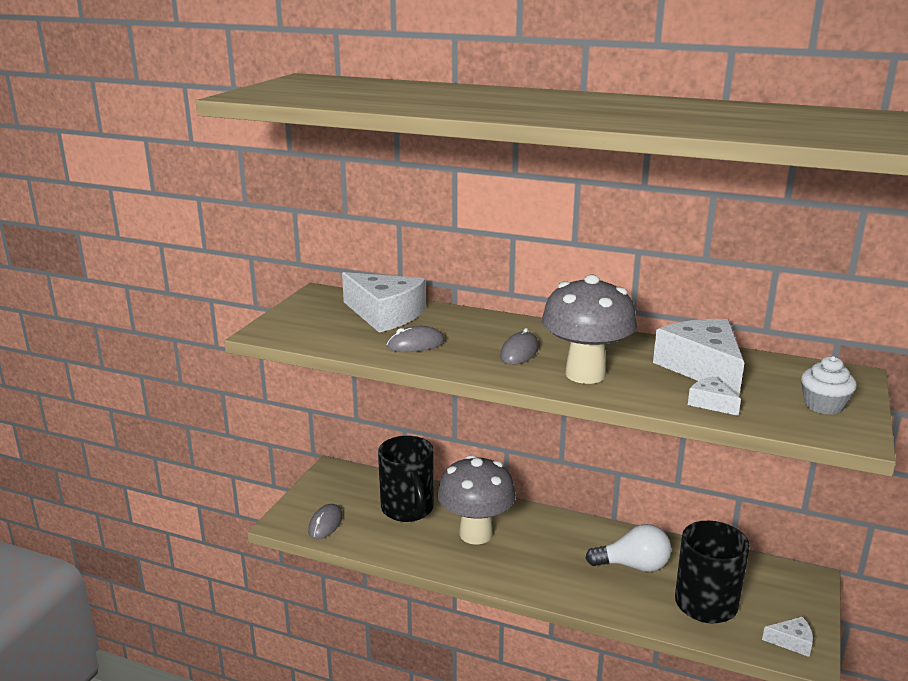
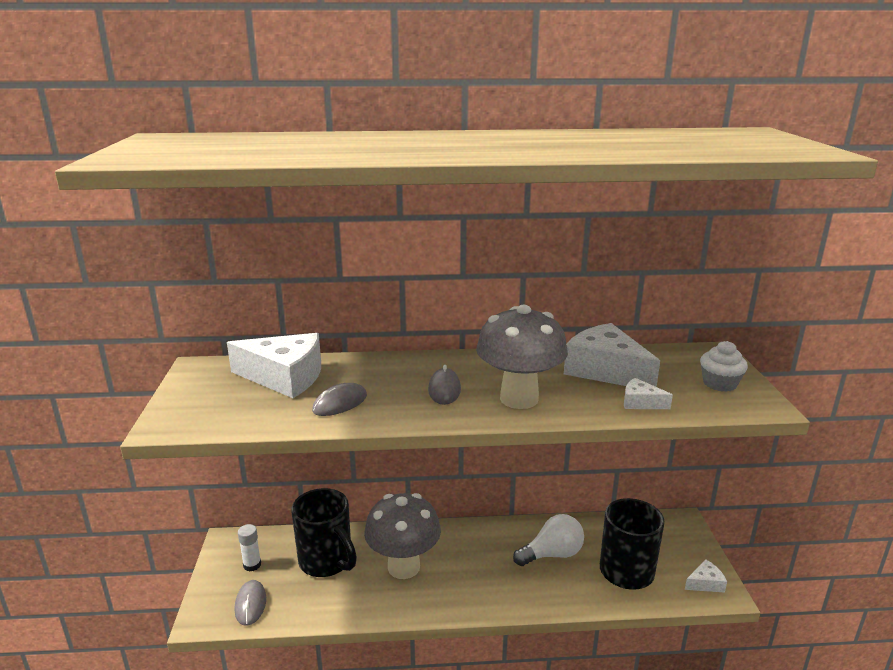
camera: 25 degrees left, 0 degrees up
none -> white glue stick [238,524,261,571]

